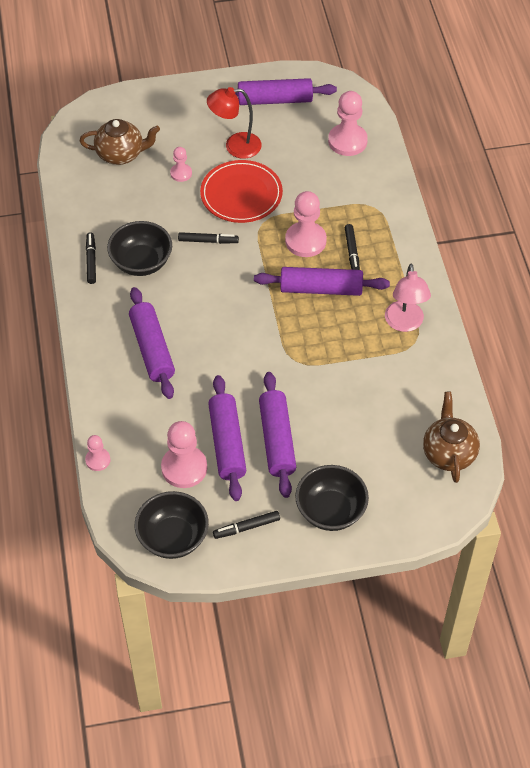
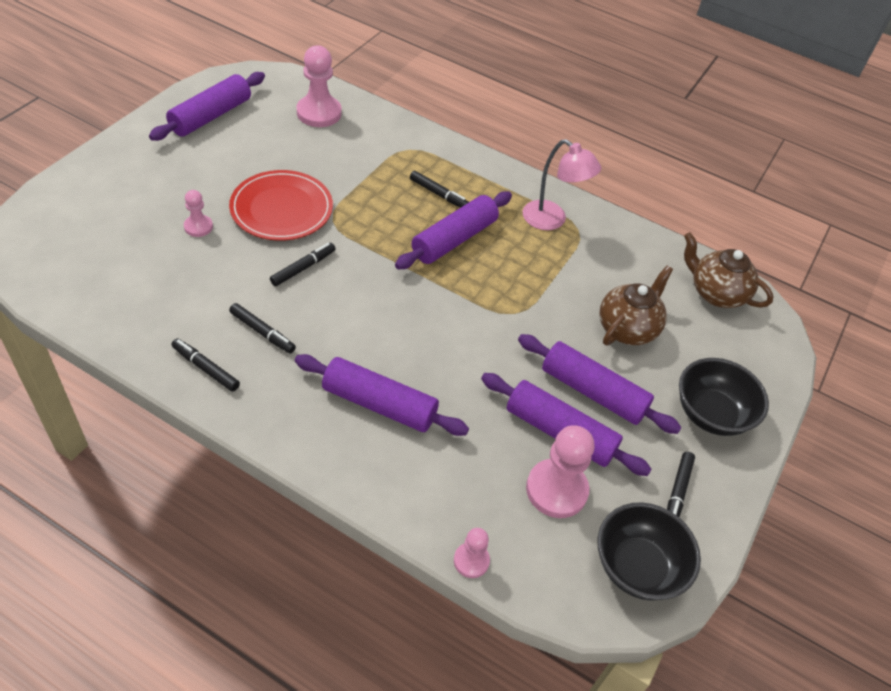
camera: 55 degrees left, 5 degrees down
brown teapot [80,119,160,165] -> brown teapot moved to [599,265,673,346]
black bowl [107,221,172,276] -> black marker [229,303,296,353]
red lamp [207,87,262,159] -> none
pink pawn [285,191,327,257] -> none

